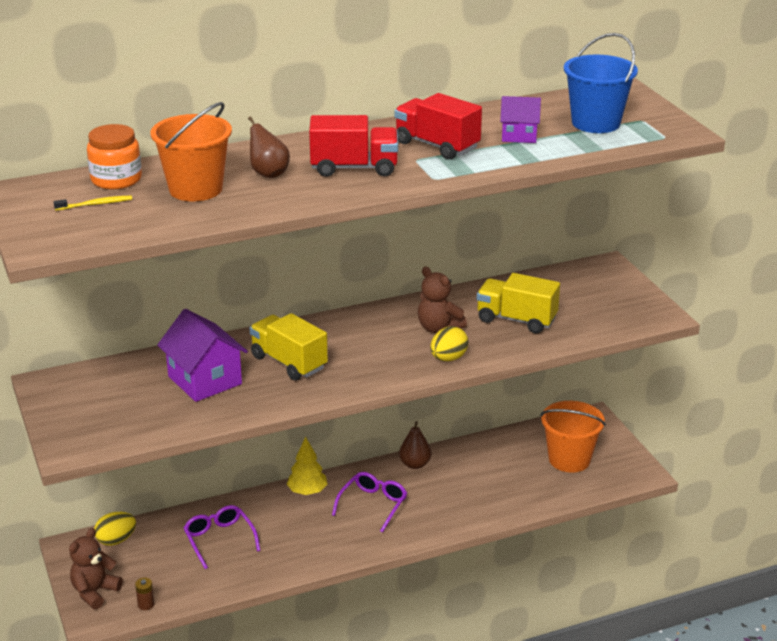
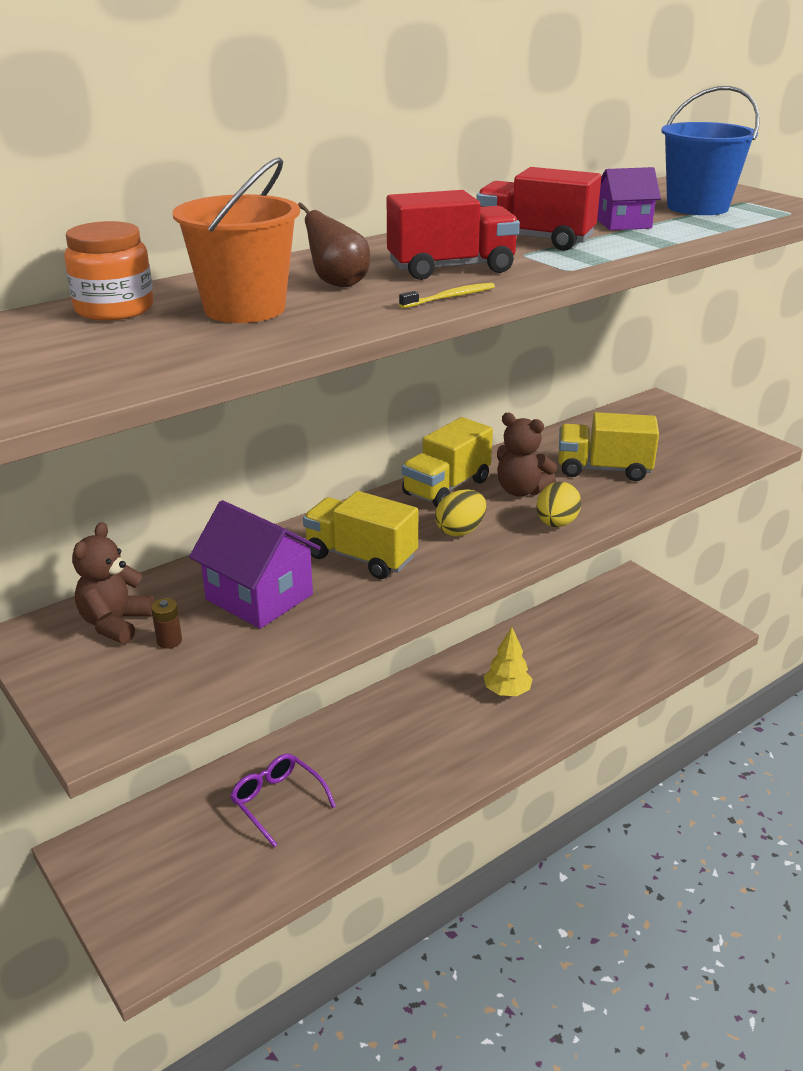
camera: 15 degrees left, 0 degrees up
yellow toothbrush [54,195,132,211] -> yellow toothbrush moved to [399,283,495,308]
brown teddy bear [69,528,123,609] -> brown teddy bear moved to [72,522,154,644]
yellow egg [94,512,136,546] -> yellow egg moved to [435,489,486,536]
brown battery [135,578,154,610] -> brown battery moved to [151,598,182,649]
yellow tree [287,437,327,495] -> yellow tree moved to [484,627,532,696]
purple glasses [332,472,407,533] -> none
brown pear [399,421,431,469] -> none
orange bucket [540,401,606,473] -> none
none -> yellow truck [402,417,493,507]

